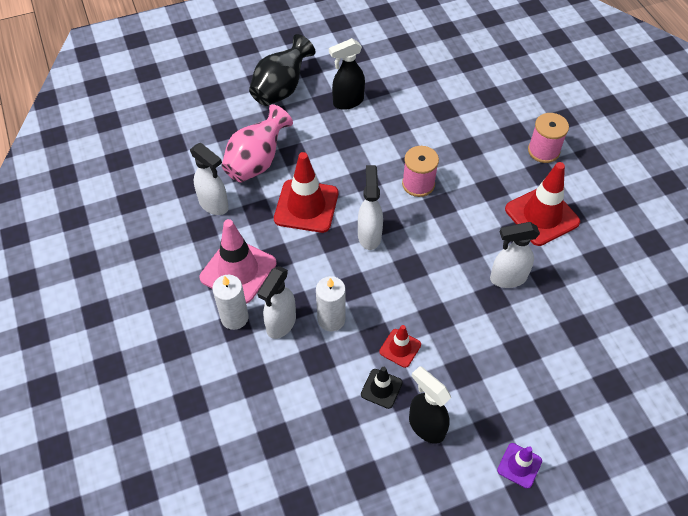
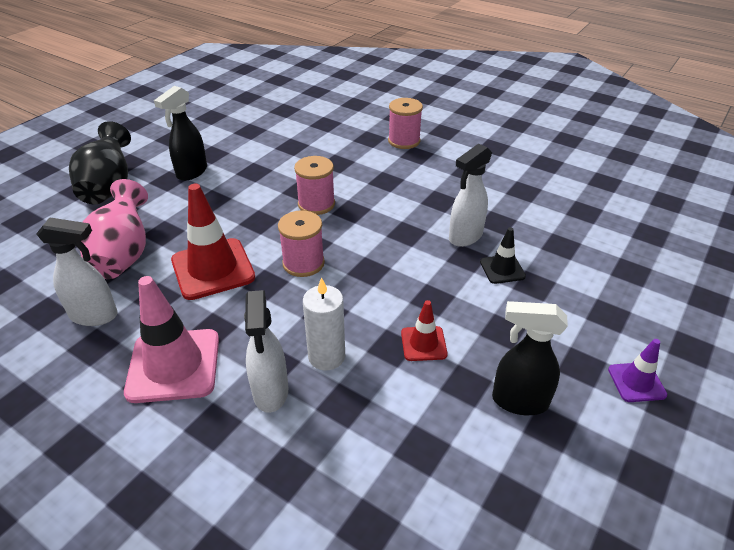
camera: 35 degrees left, 15 degrees down
white candle [212,275,249,330] -> none
white spray bottle [358,165,383,250] -> pink spool [278,210,325,277]
black traffic cone [361,367,403,409] -> black traffic cone moved to [480,227,526,284]
red traffic cone [505,162,580,246] -> none

